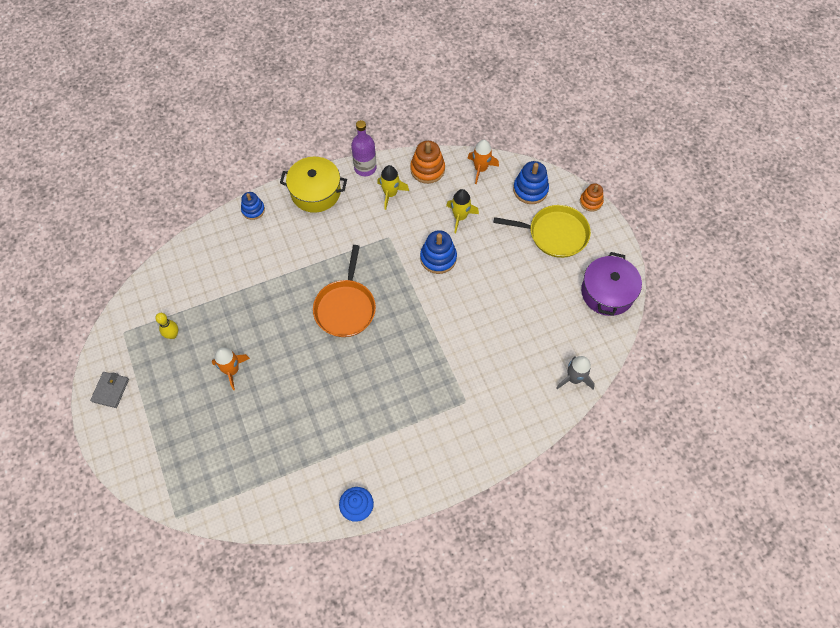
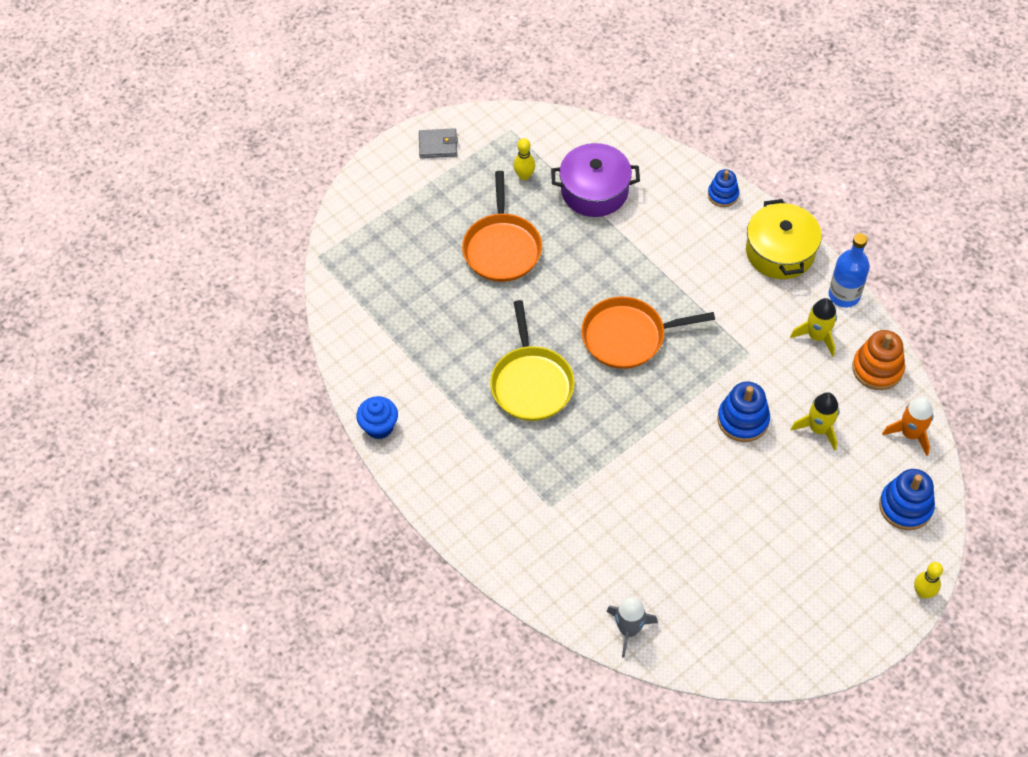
camera: 75 degrees right, 5 degrees down
orange rocket [212,348,250,390] -> orange pan [462,171,542,282]
purple bottle [351,120,377,176] -> blue bottle [829,233,870,307]
yellow pan [494,205,591,258] -> yellow pan moved to [490,300,575,421]
orange stacking toy [580,183,604,211] -> yellow bowling pin [914,562,943,599]
purple pot [581,252,642,316] -> purple pot moved to [551,143,640,217]

